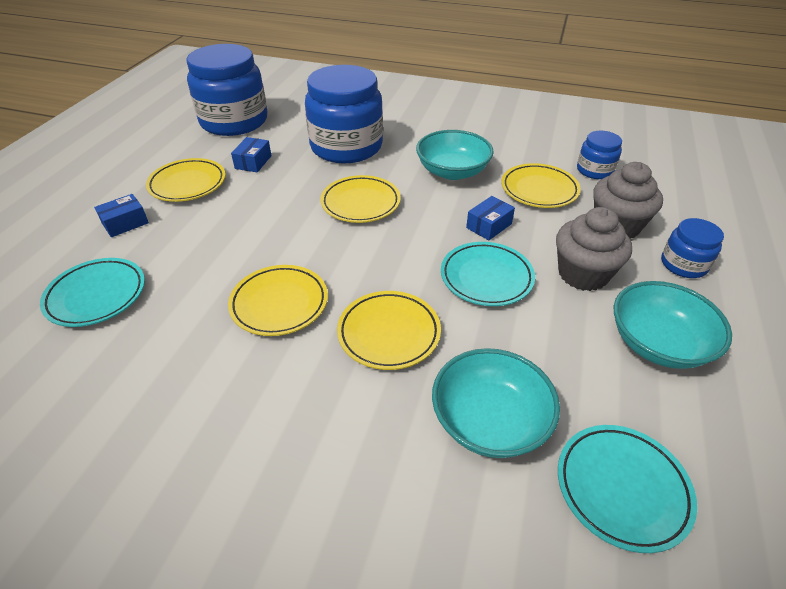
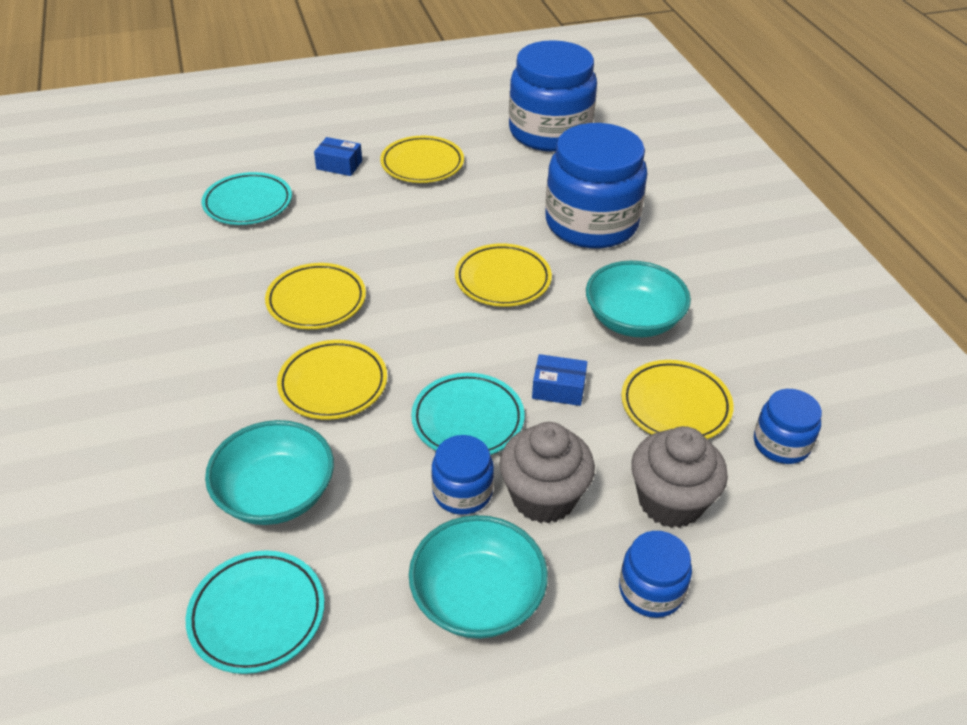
camera: 55 degrees right, 0 degrees up
blue box [231,137,271,172] -> none
none -> blue jar [431,435,494,515]

